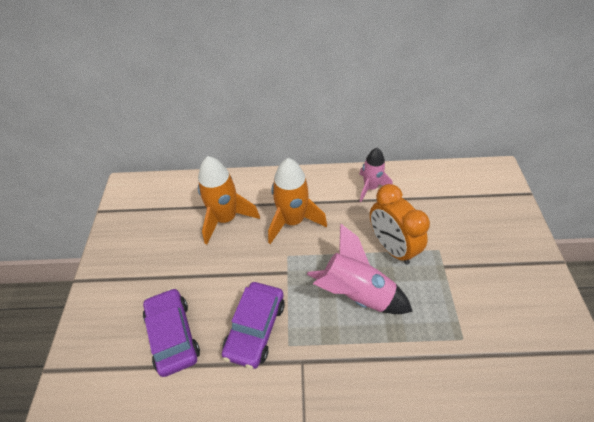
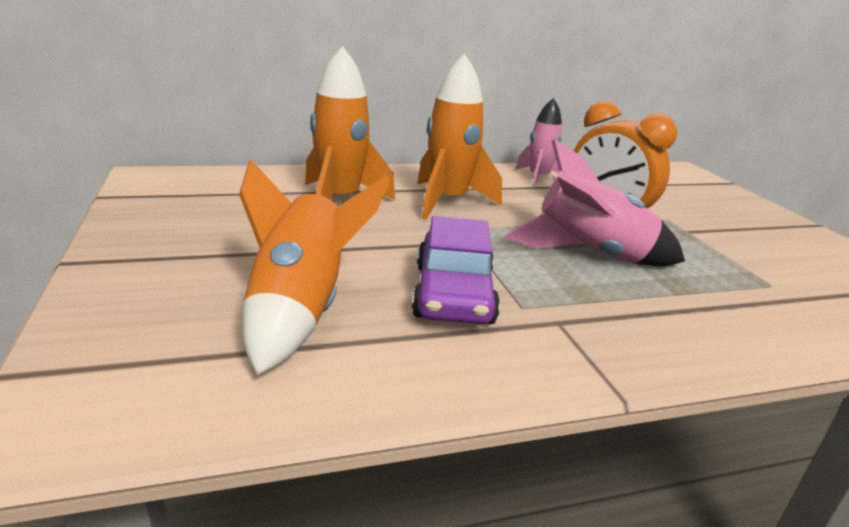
camera: 20 degrees left, 25 degrees down
purple car [143,288,200,377] -> orange rocket [239,159,390,376]

